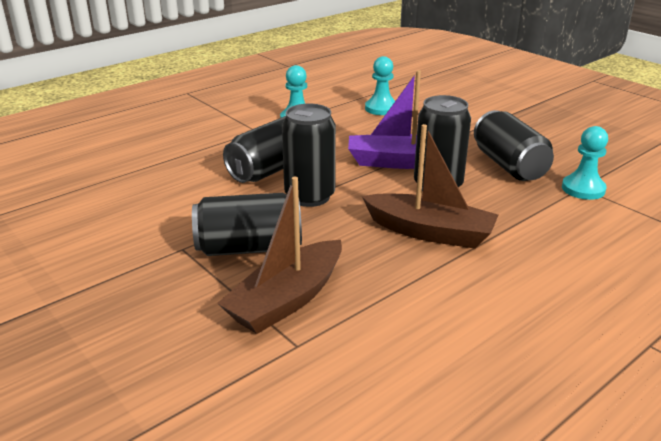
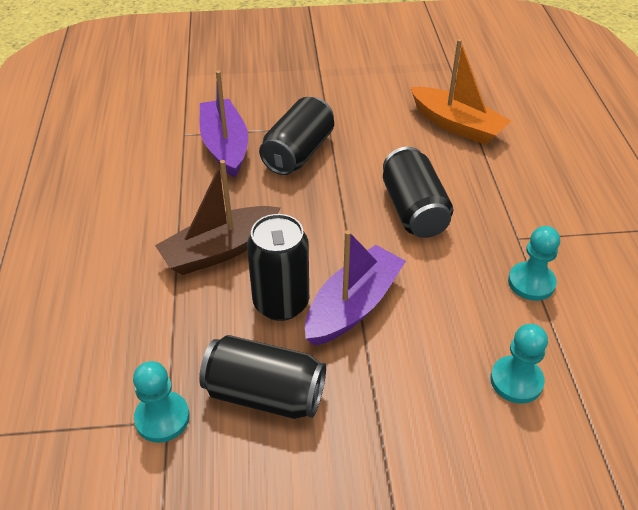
camera: 125 degrees right, 15 degrees up
brown boat [217,177,342,334] -> purple boat [200,71,248,178]
black can [282,104,336,207] -> none
none -> orange boat [410,39,511,145]

